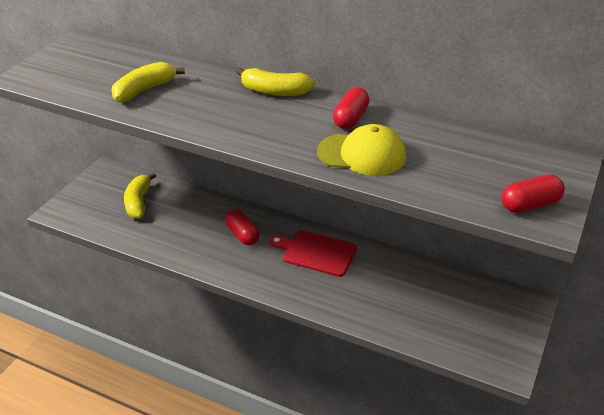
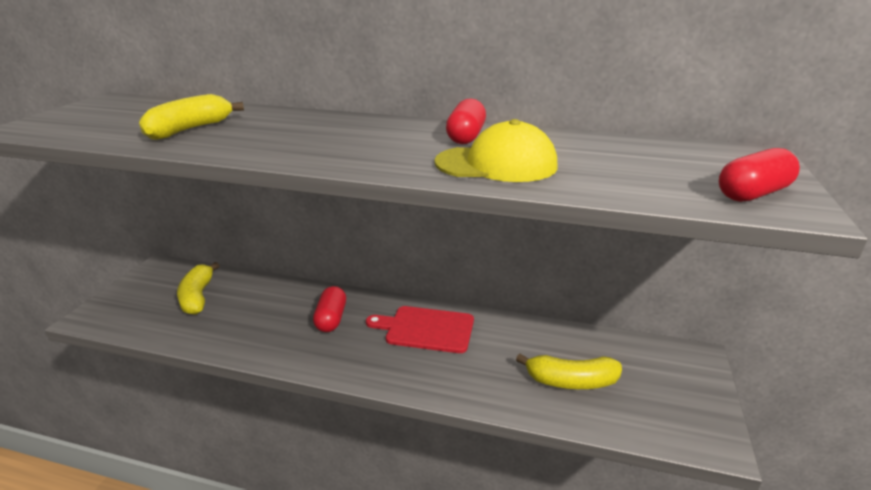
camera: 10 degrees left, 10 degrees down
red capsule [225,209,260,245] -> red capsule turned 45 degrees clockwise [313,286,346,332]
yellow banana [236,68,315,96] -> yellow banana moved to [516,354,622,389]

